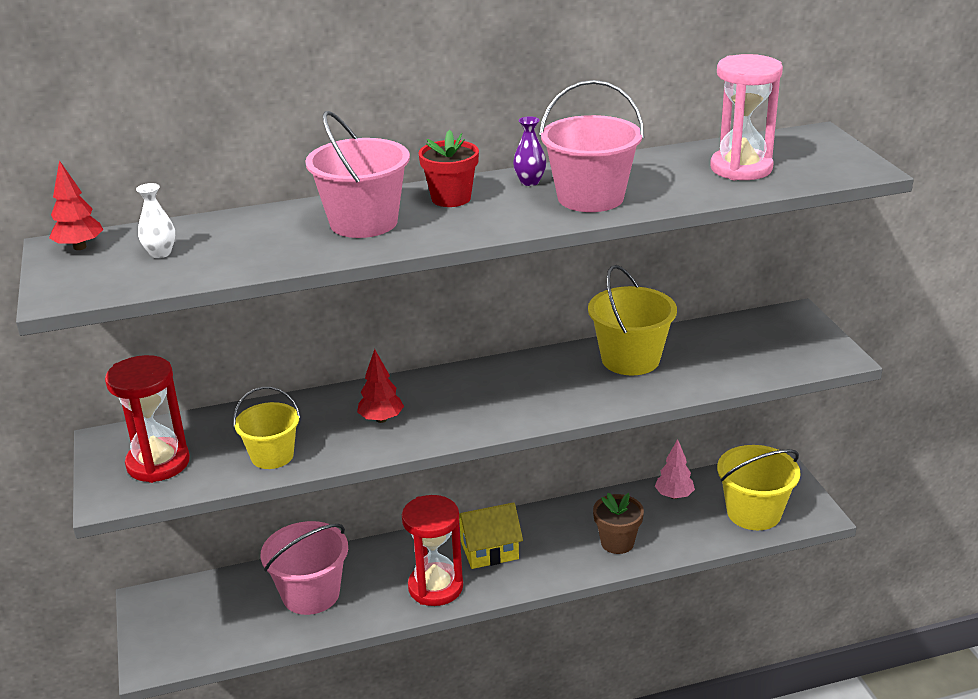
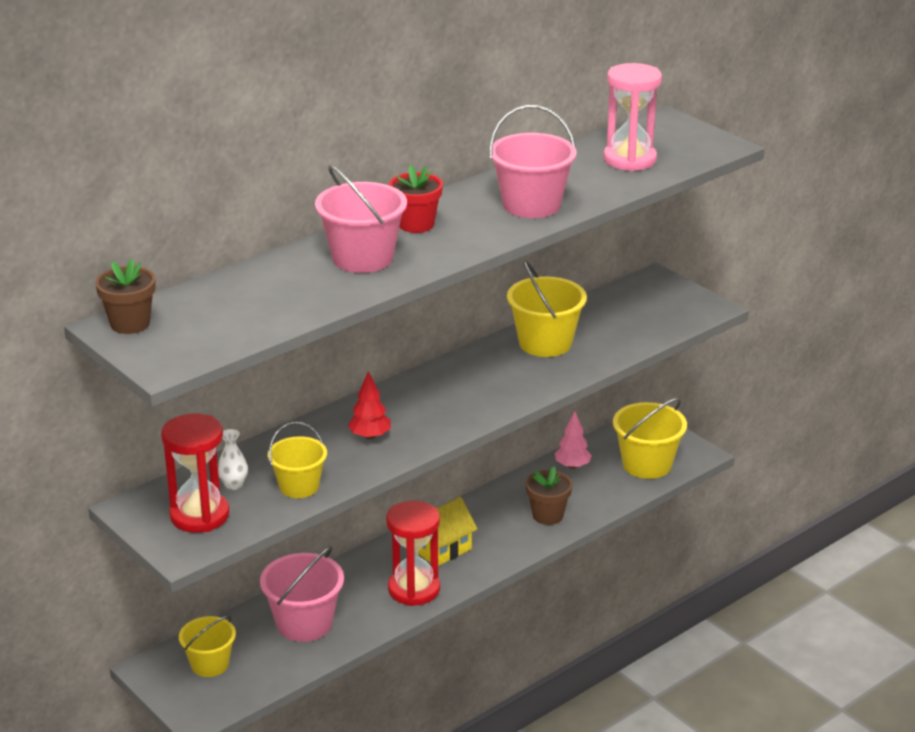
camera: 25 degrees left, 0 degrees up
red tree [49,160,104,250] -> brown flower pot [95,259,156,334]
white vase [136,183,175,258] -> white vase moved to [218,429,248,490]
purple vase [513,116,546,186] -> none
none -> yellow bucket [179,616,236,677]

